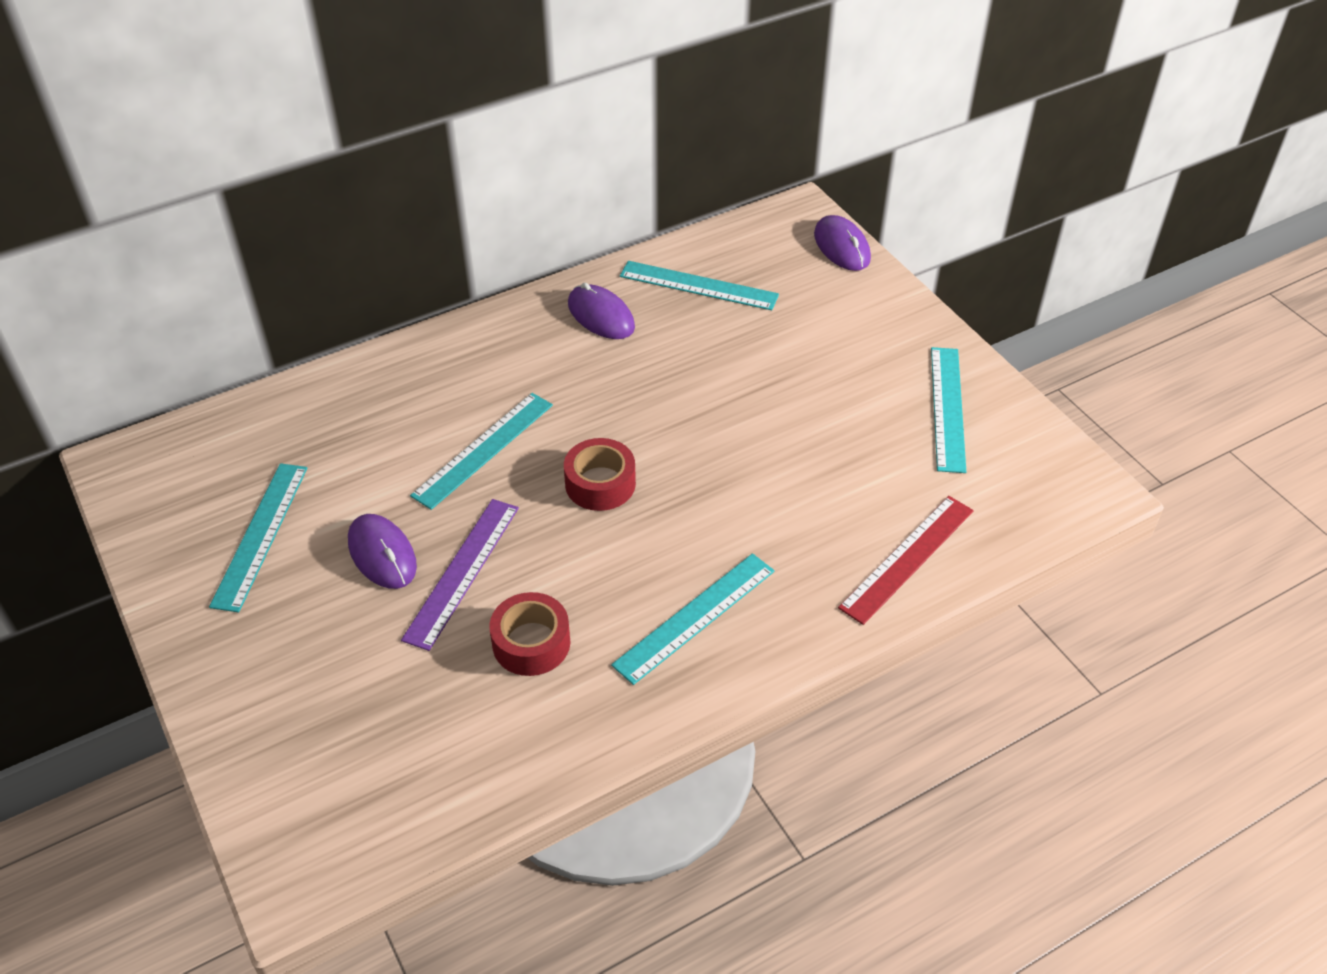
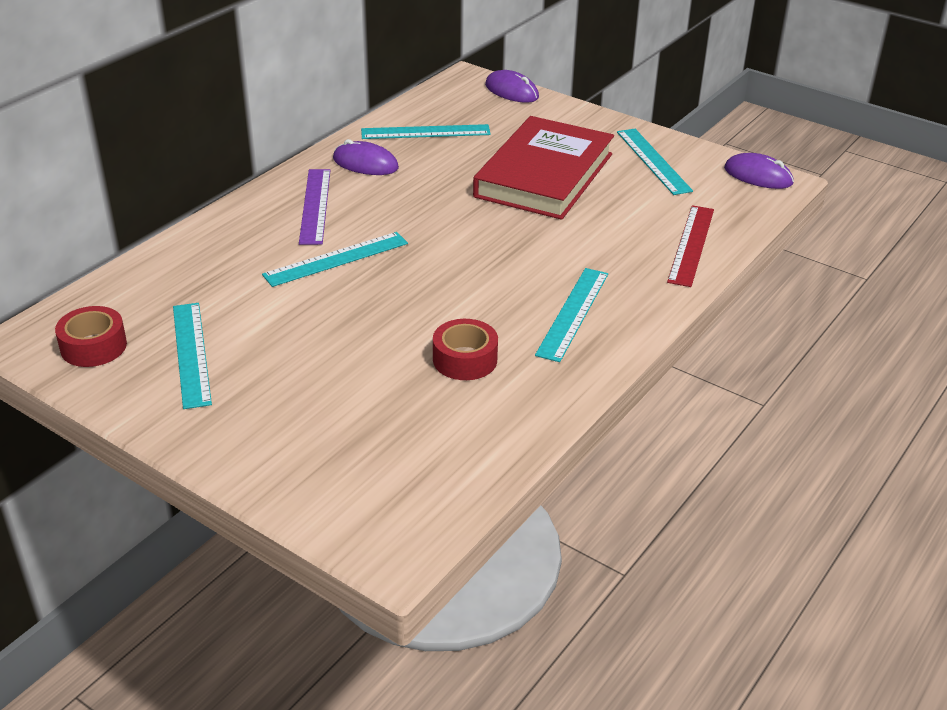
camera: 25 degrees left, 10 degrees down
purple mouse [348,514,417,589] -> purple mouse moved to [724,153,794,189]
purple ruler [401,499,519,651] -> purple ruler moved to [299,169,331,245]
turquoise ruler [410,393,553,510] -> turquoise ruler turned 45 degrees clockwise [262,232,408,287]
red tape [564,438,636,511] -> red tape moved to [55,306,127,367]
none -> red book [473,116,614,220]

